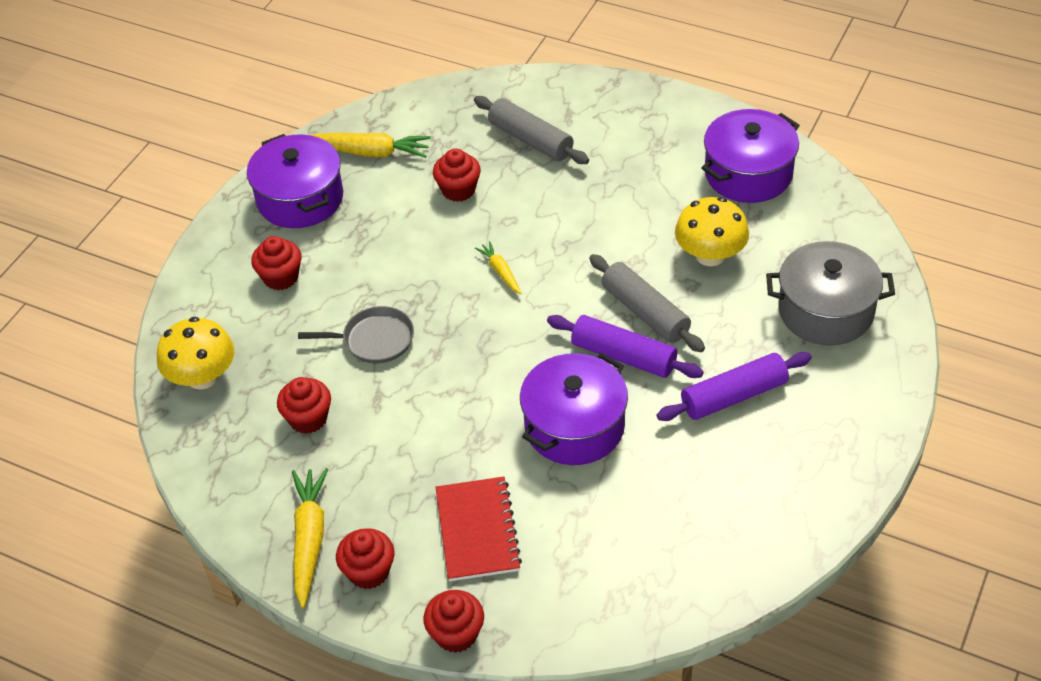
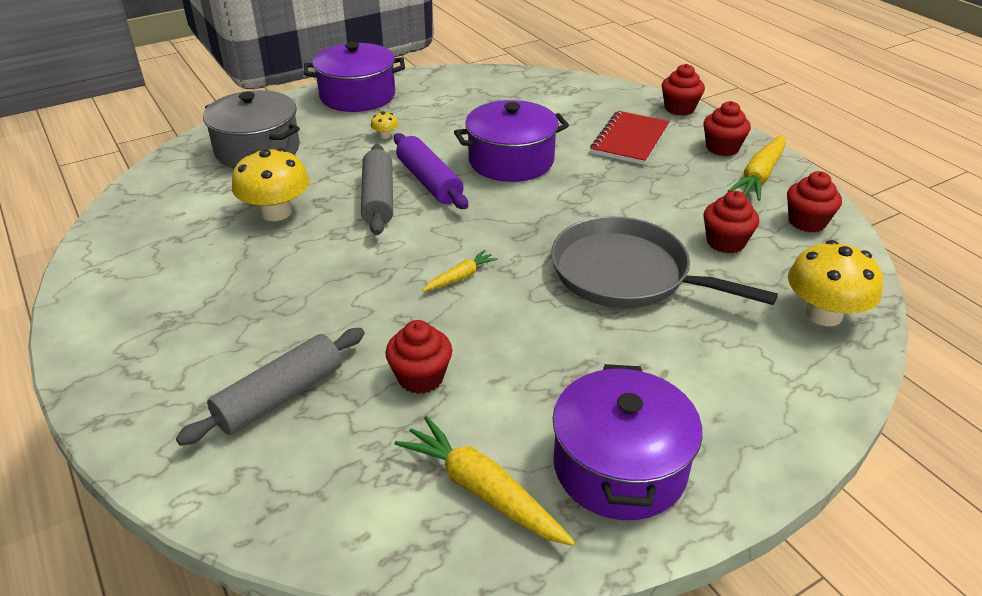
camera: 150 degrees left, 10 degrees down
red cupcake [251,236,301,290] -> red cupcake moved to [787,171,842,232]
grey pan [298,306,414,363] -> grey pan [551,216,778,308], size x1.77
grey rolling pin [474,96,589,164] -> grey rolling pin turned 60 degrees clockwise [176,328,365,446]
yellow carrot [475,241,521,294] -> yellow carrot turned 135 degrees counterclockwise [422,250,498,292]
purple rolling pin [657,352,812,421] -> yellow mushroom [371,112,398,139]
purple pot [701,109,800,203] -> purple pot moved to [303,42,405,112]

